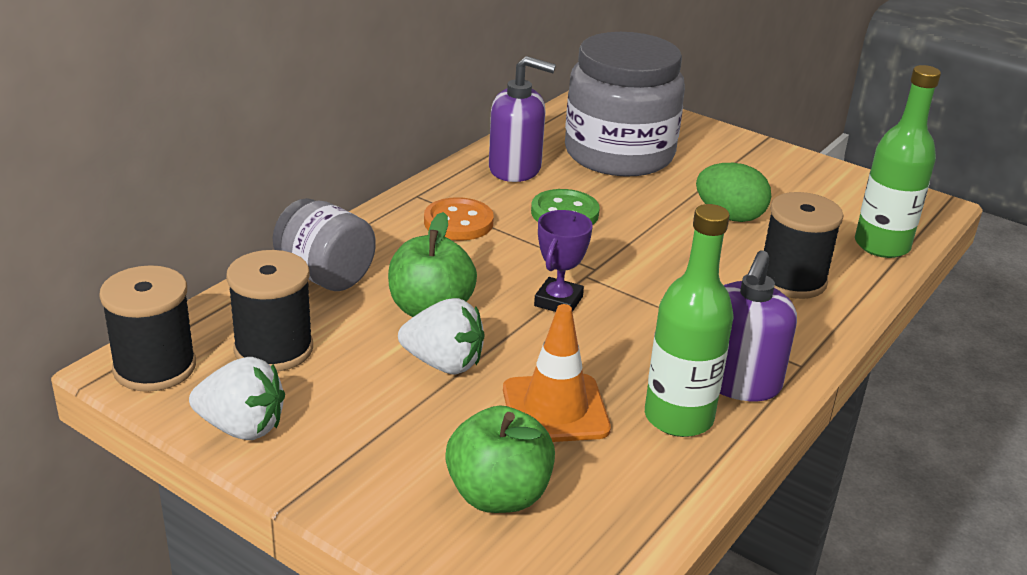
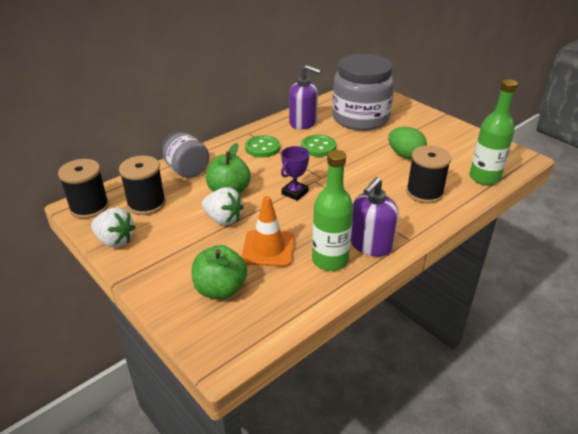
camera: 15 degrees right, 5 degrees up
orange button [424,197,494,241] -> green button [245,135,280,158]

